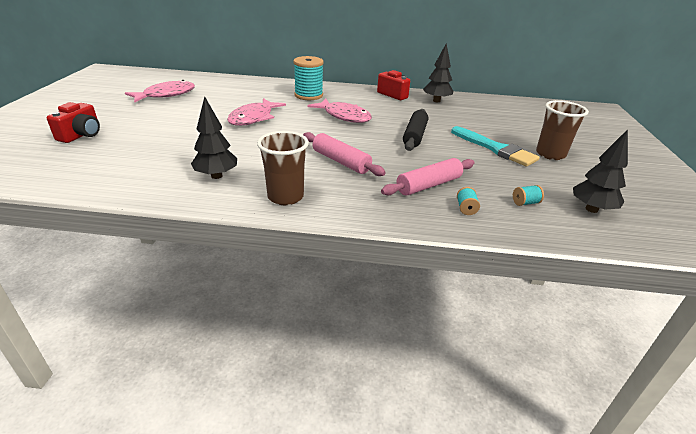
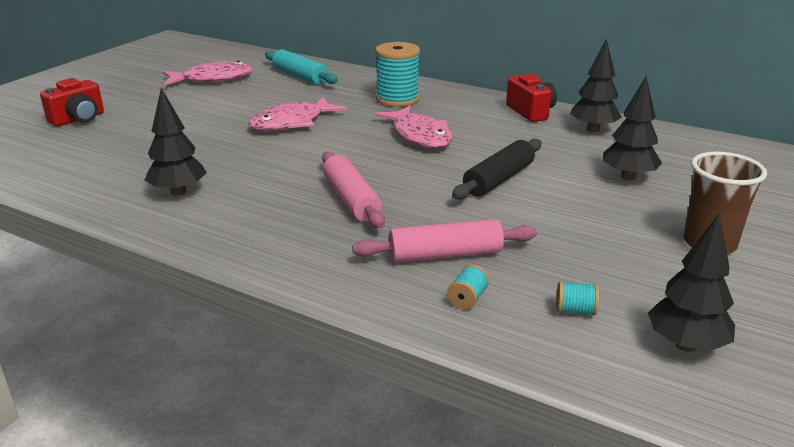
camera: 25 degrees right, 5 degrees down
brown cup [257,131,309,205] -> none
turquoise brush [451,126,540,167] -> none
none -> turquoise rolling pin [265,49,338,85]
none -> black tree [603,77,662,181]

